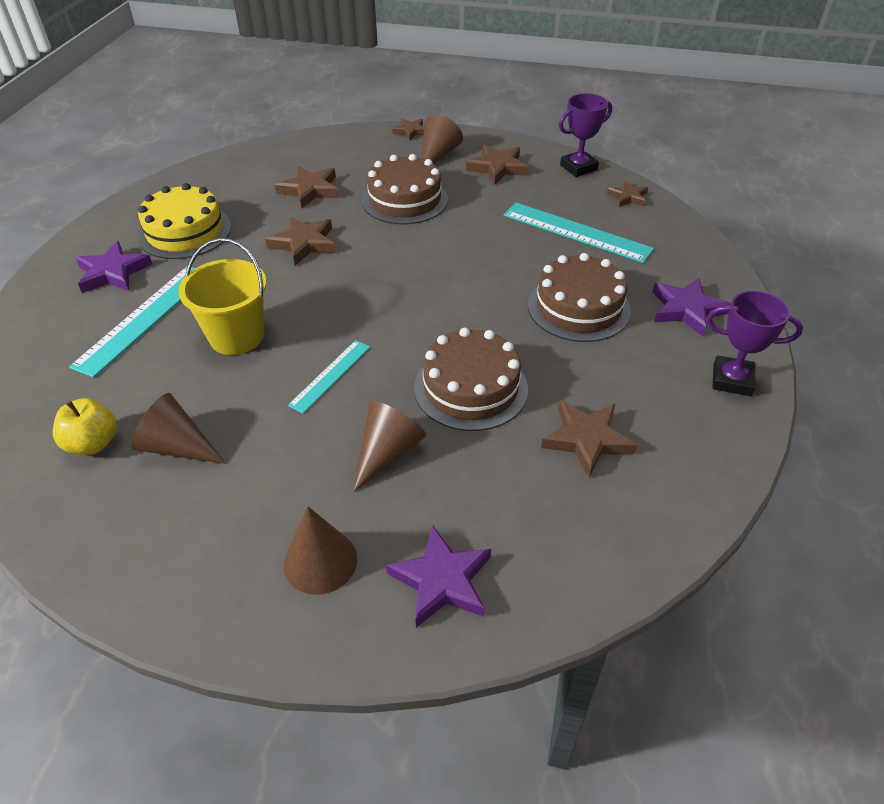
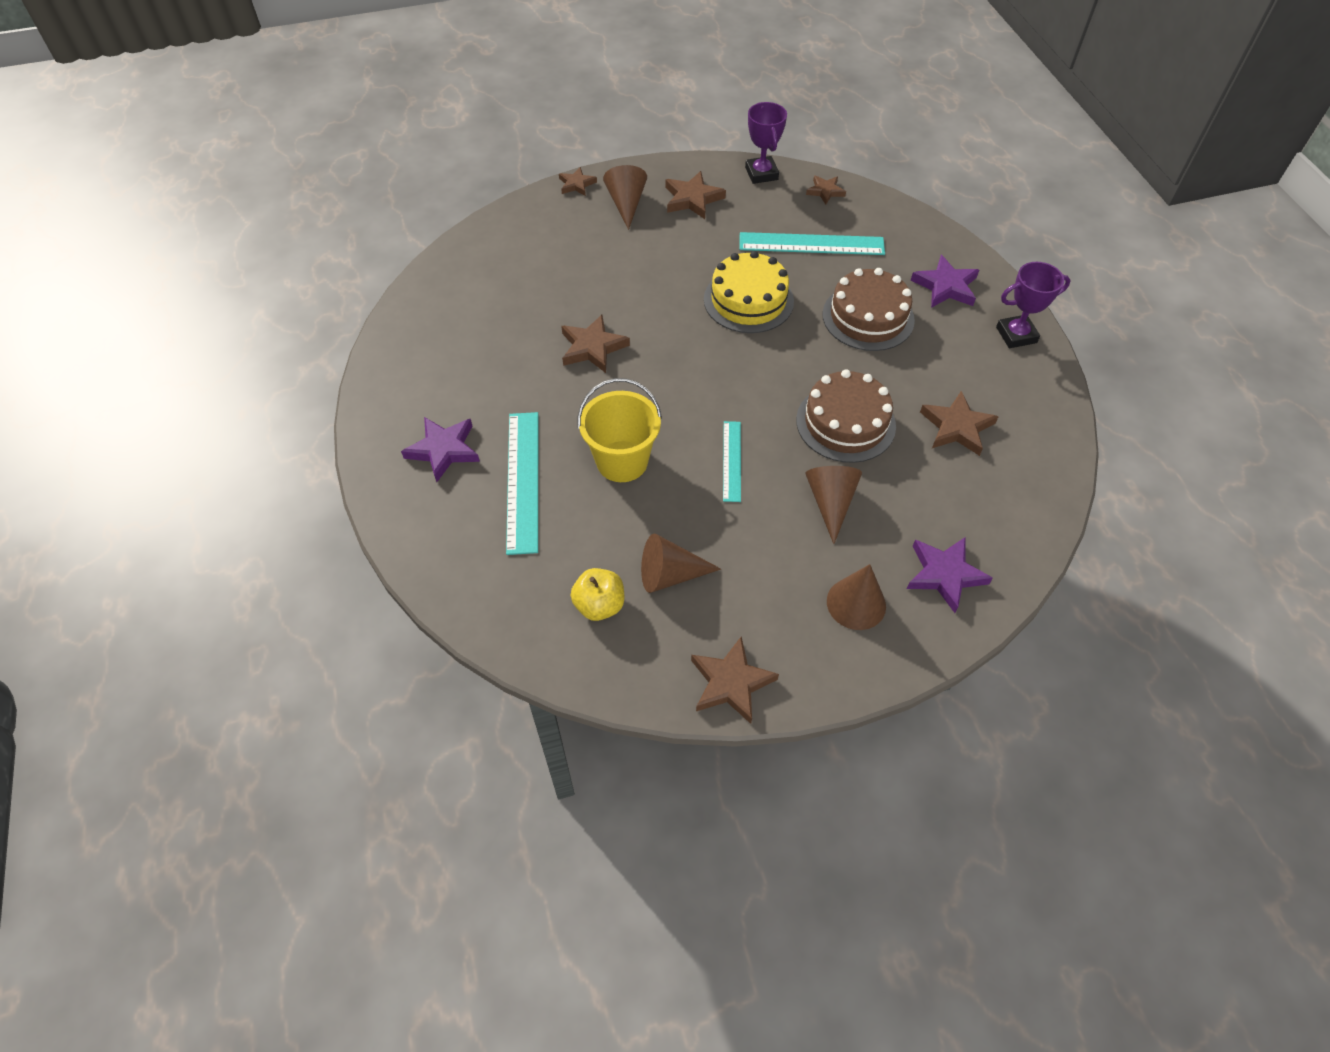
camera: 30 degrees left, 10 degrees up
yellow cake [138,183,231,259] -> yellow cake moved to [704,251,794,333]
brown star [275,166,339,208] -> brown star moved to [691,637,779,724]
brown cake [362,154,448,225] -> none
purple trophy [559,93,612,177] -> purple trophy turned 45 degrees counterclockwise [745,102,787,184]

